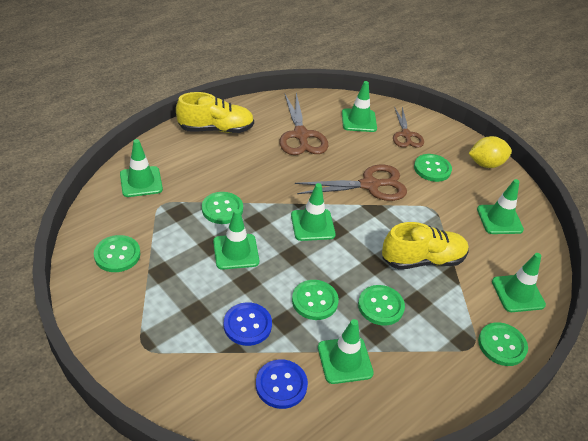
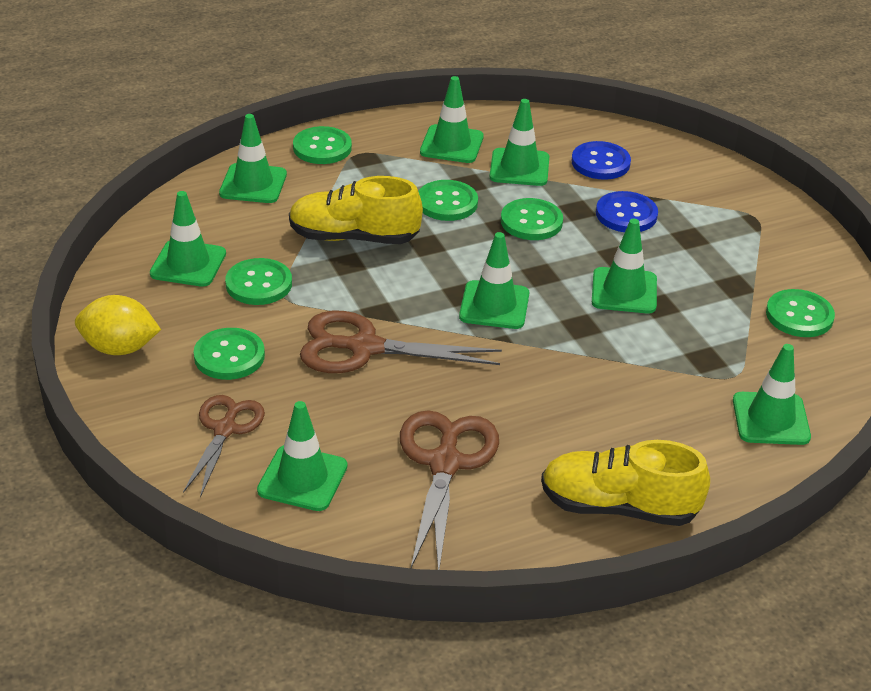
camera: 160 degrees left, 5 degrees down
green button [202,192,243,224] -> green button moved to [225,258,292,305]
none -> green traffic cone [420,76,484,163]

